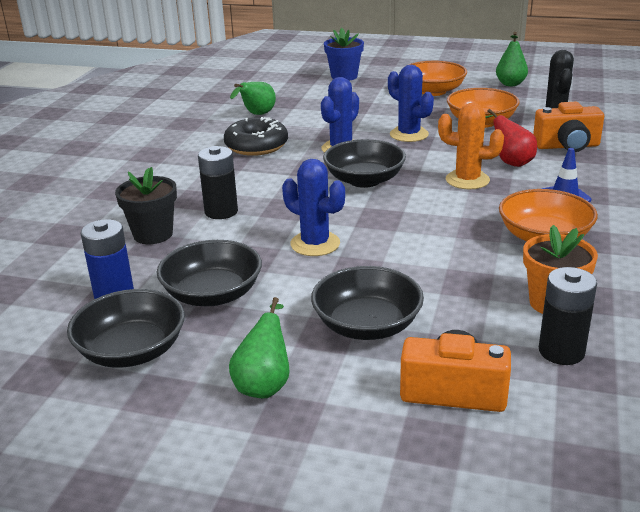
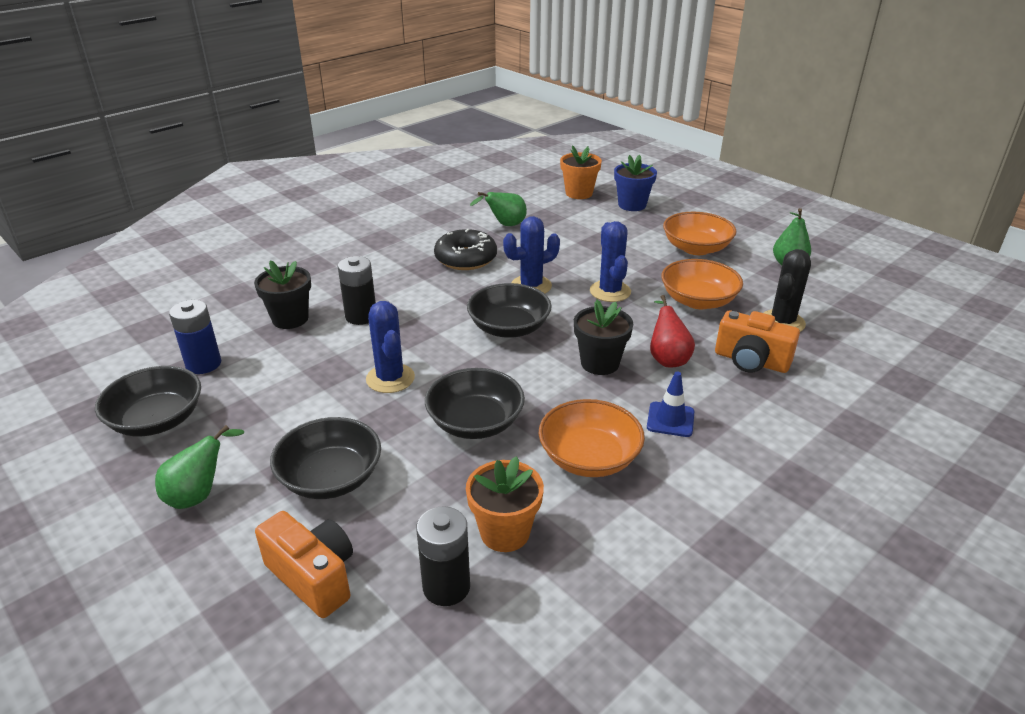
camera: 30 degrees right, 5 degrees up
black bowl [157,240,262,306] -> black bowl moved to [425,368,525,439]
orange cactus [438,103,504,189] -> black flower pot [574,300,633,375]
none -> orange flower pot [560,145,602,199]

